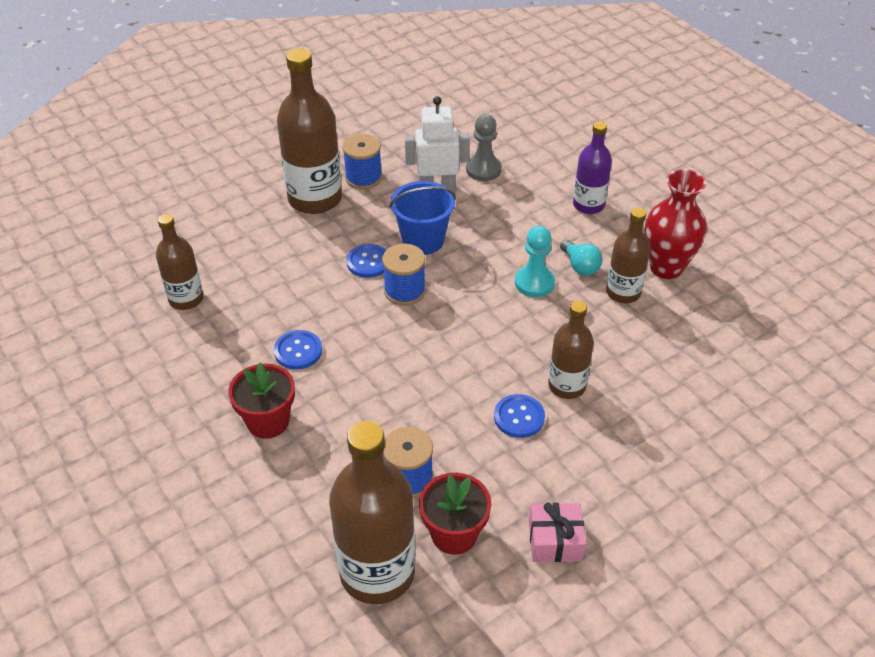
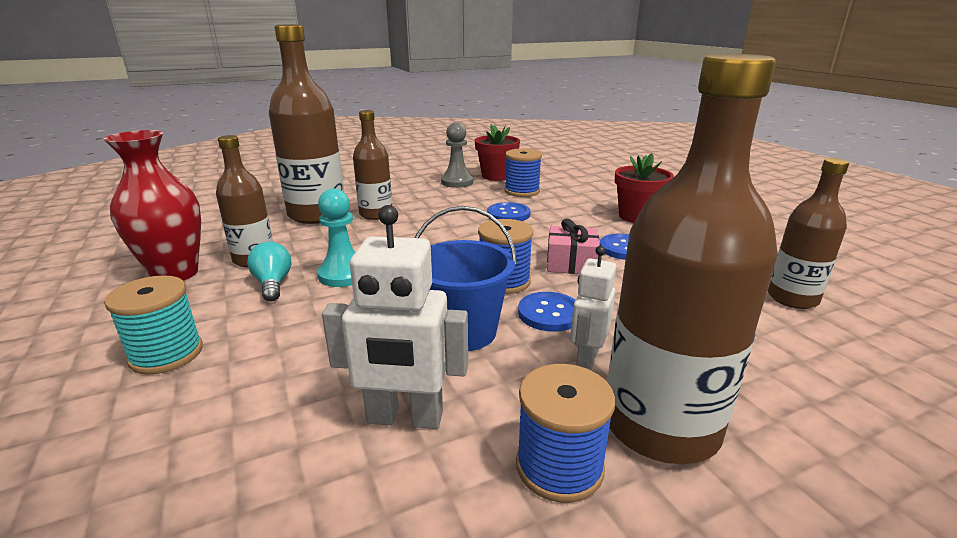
camera: 170 degrees left, 20 degrees down
brown bottle [329,421,415,604] -> brown bottle moved to [269,25,344,224]
grey pawn [466,114,502,181] -> grey pawn moved to [441,122,474,188]
blue button [494,394,545,438] -> blue button moved to [487,202,531,221]
pink gift [529,502,586,562] -> pink gift moved to [547,219,599,274]
purple bottle [573,121,612,214] -> turquoise spool [104,275,203,375]
none -> white robot [570,246,616,370]

